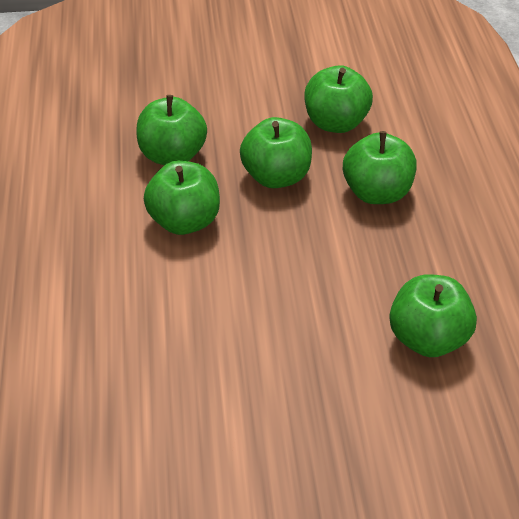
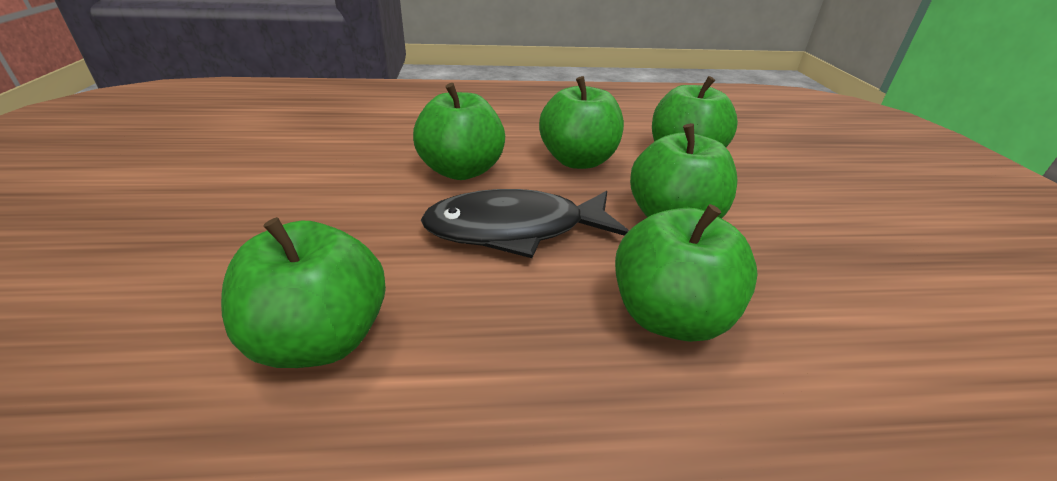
camera: 90 degrees right, 10 degrees down
green apple [304,65,373,133] -> green apple moved to [413,83,505,180]
none -> black fish [421,189,629,258]

